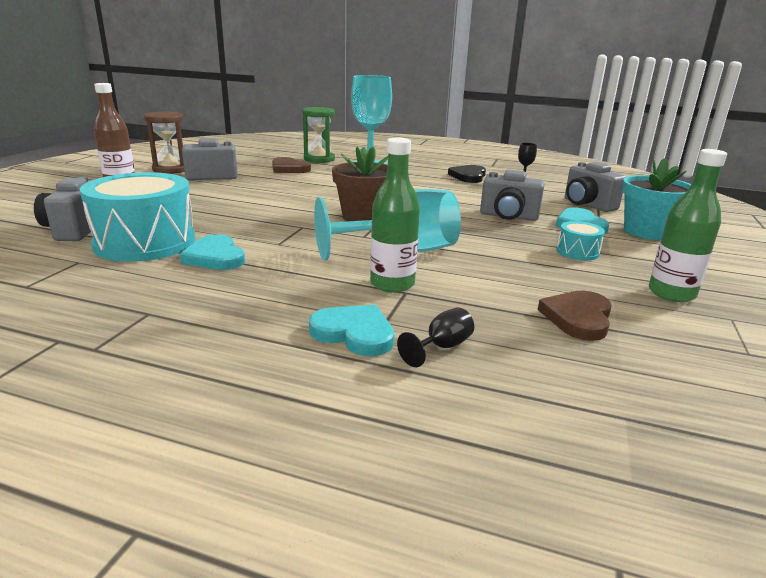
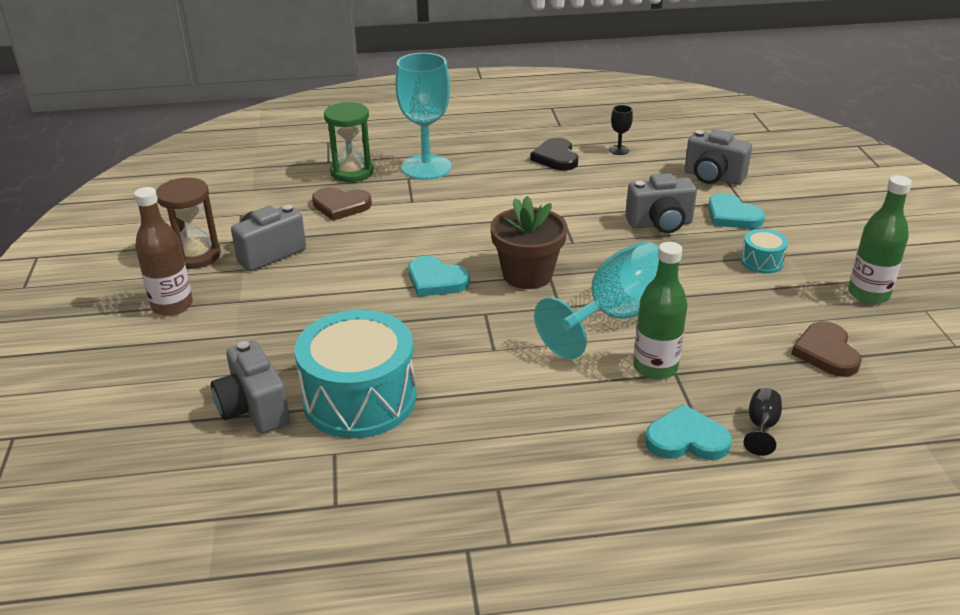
camera: 25 degrees left, 10 degrees up
turquoise heart [180,234,245,270] -> turquoise heart moved to [408,256,470,297]
turquoise flower pot [622,158,691,240] -> none

